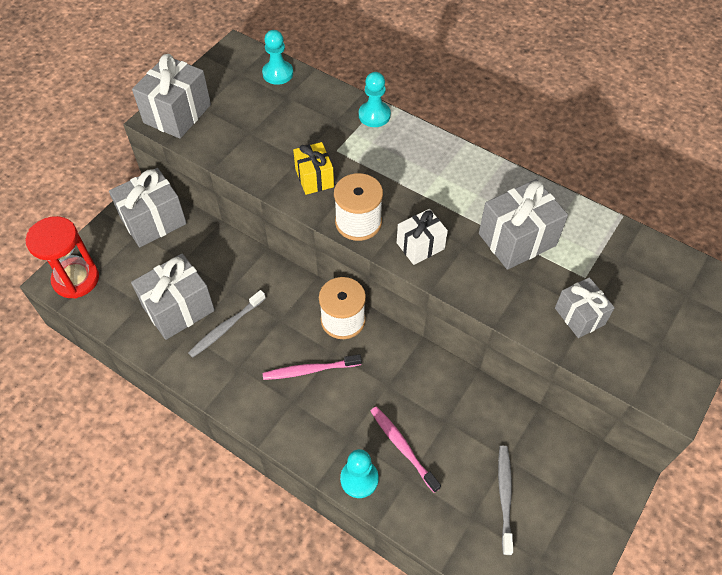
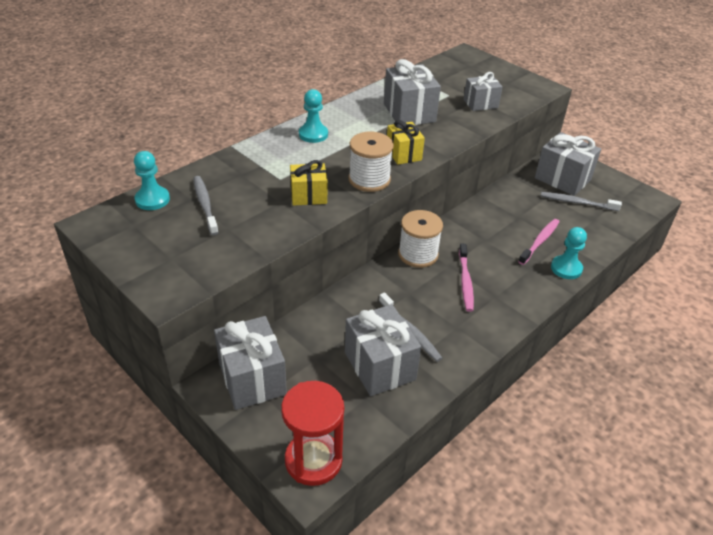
camera: 80 degrees left, 15 degrees down
grey gift [132,54,211,139] -> grey gift moved to [535,132,601,196]
turquoise pawn [359,72,391,127] -> turquoise pawn moved to [299,89,328,143]
pink toothbrush [371,406,441,493] -> pink toothbrush turned 150 degrees clockwise [518,219,560,265]
white gift [397,209,448,265] -> yellow gift [387,120,425,165]
none -> grey toothbrush [193,176,219,235]

